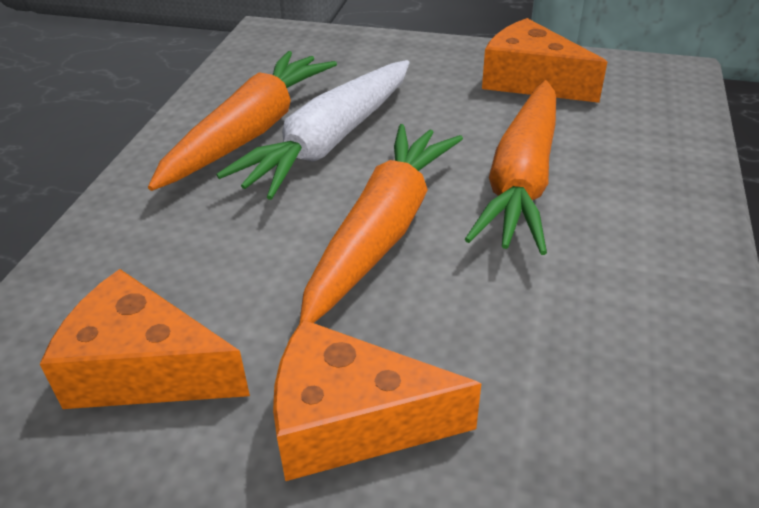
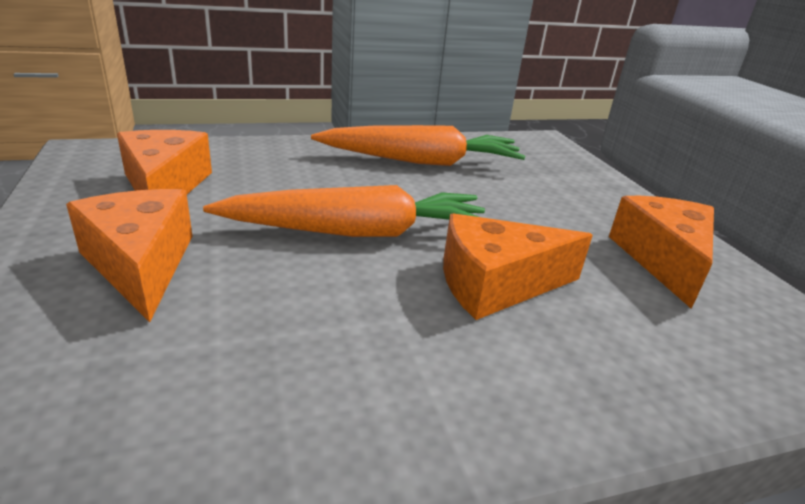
camera: 55 degrees right, 10 degrees down
white carrot [216,60,409,200] -> none
orange carrot [465,80,556,255] -> orange cheese [443,213,593,320]

